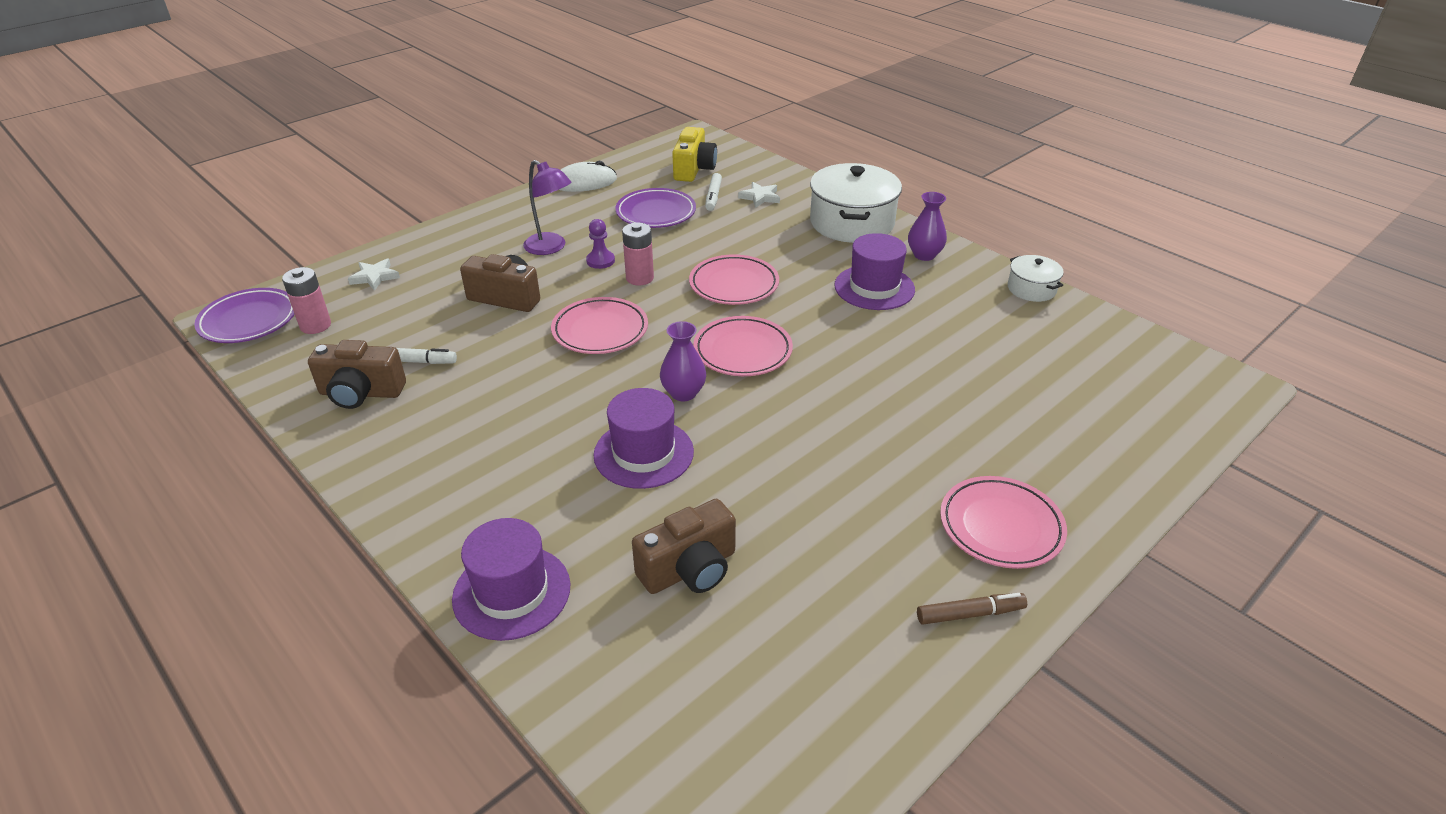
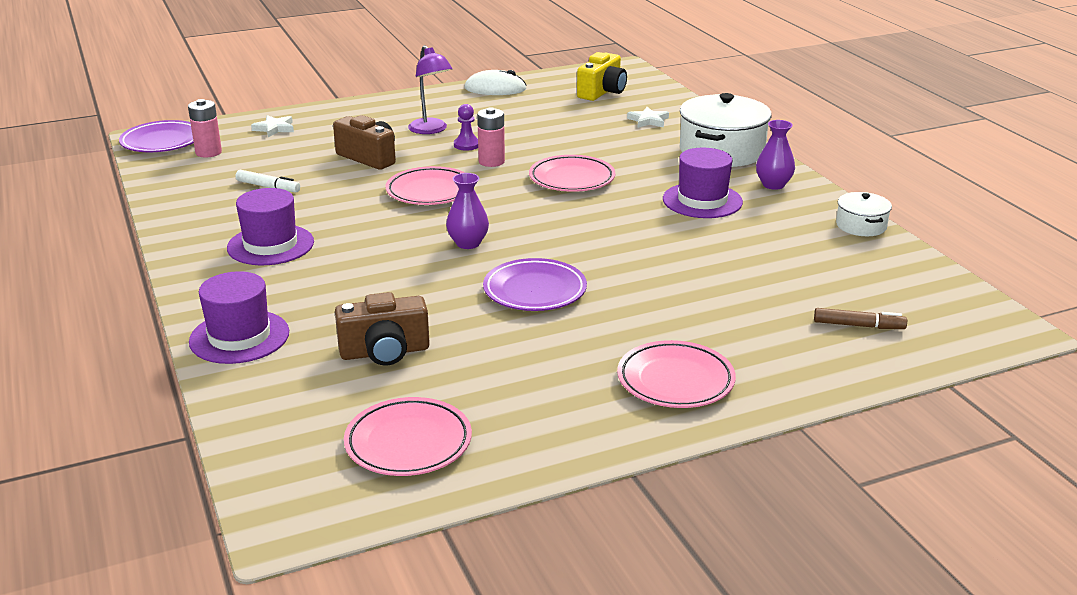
camera: 20 degrees right, 10 degrees down
brown camera [308,340,406,409] -> none
purple hat [594,388,694,489] -> purple hat moved to [227,188,314,265]
purple plate [615,188,696,228] -> purple plate moved to [483,258,587,311]
pink plate [693,316,793,376] -> pink plate moved to [344,397,472,476]
white marker [705,173,722,211] -> none
brown marker [917,593,1027,625] -> brown marker moved to [814,308,907,329]

